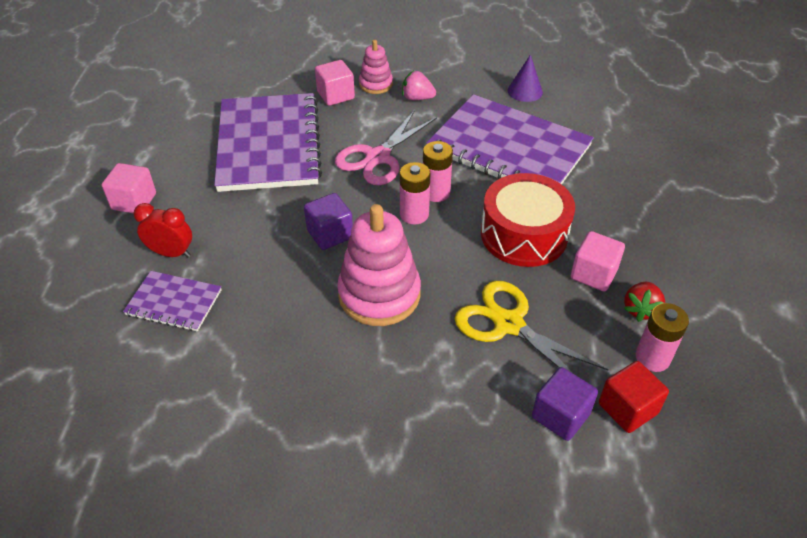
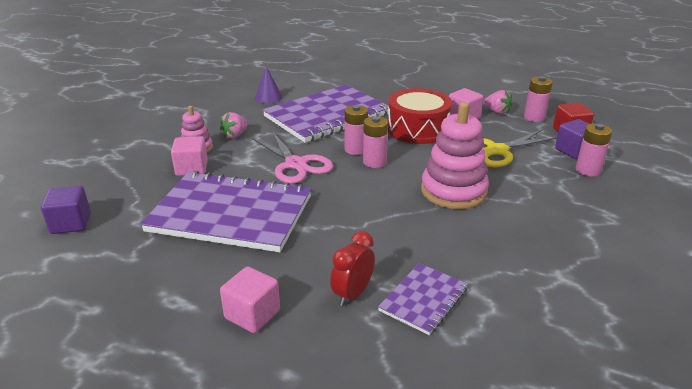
camera: 70 degrees left, 15 degrees down
purple cube [304,193,353,250] -> purple cube moved to [41,186,91,234]
red strawberry [624,282,665,322] -> pink strawberry [484,90,512,114]
none -> pink battery [576,123,612,176]

